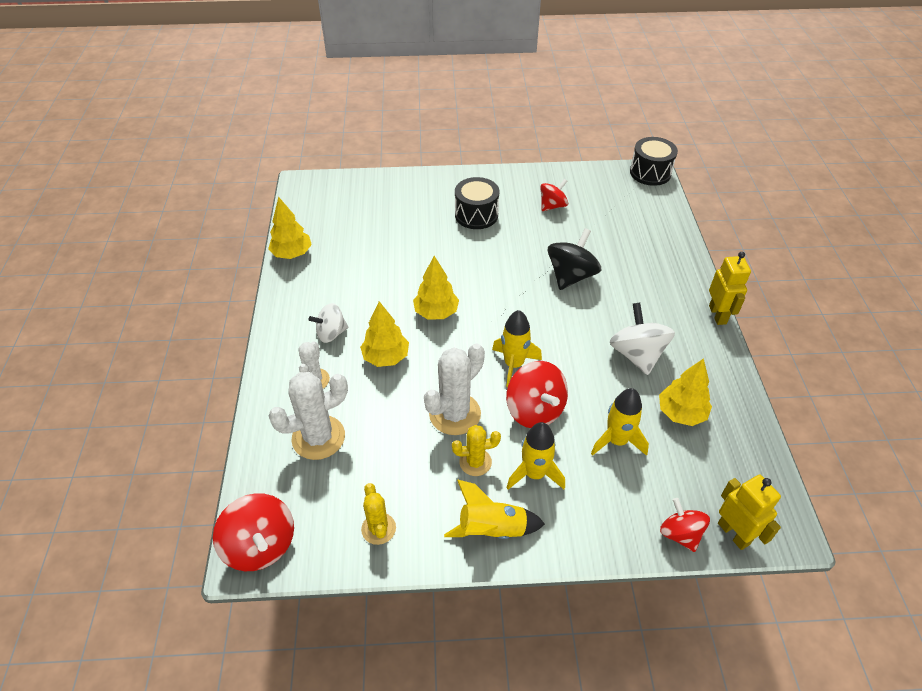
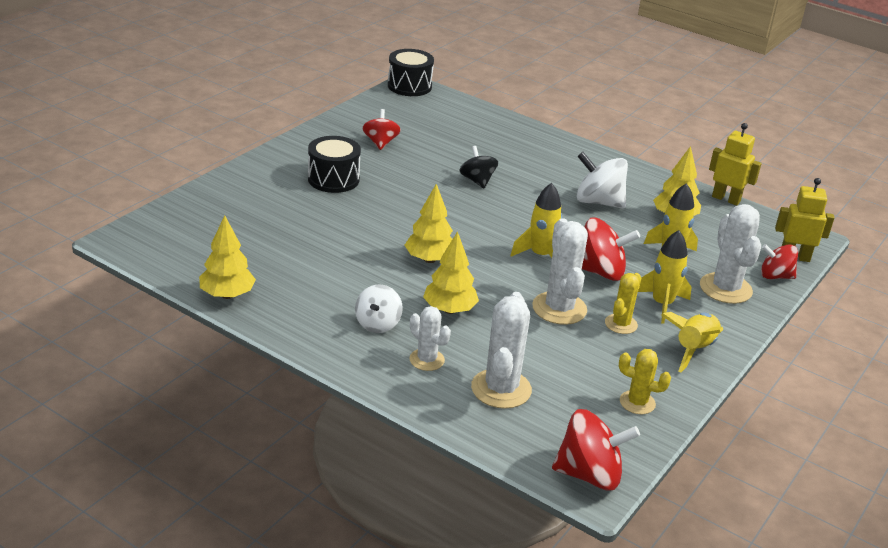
camera: 55 degrees left, 15 degrees down
black spinning top [548,228,601,290] -> black spinning top [459,146,498,188], size x0.65
yellow robot [709,252,751,325] -> yellow robot moved to [709,123,762,206]
none -> white cactus [700,204,761,304]

